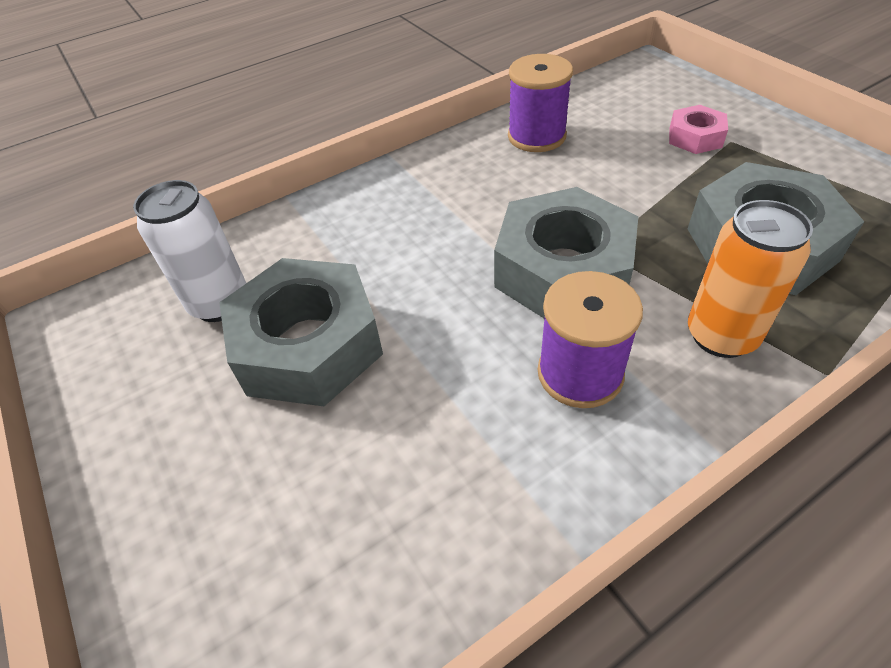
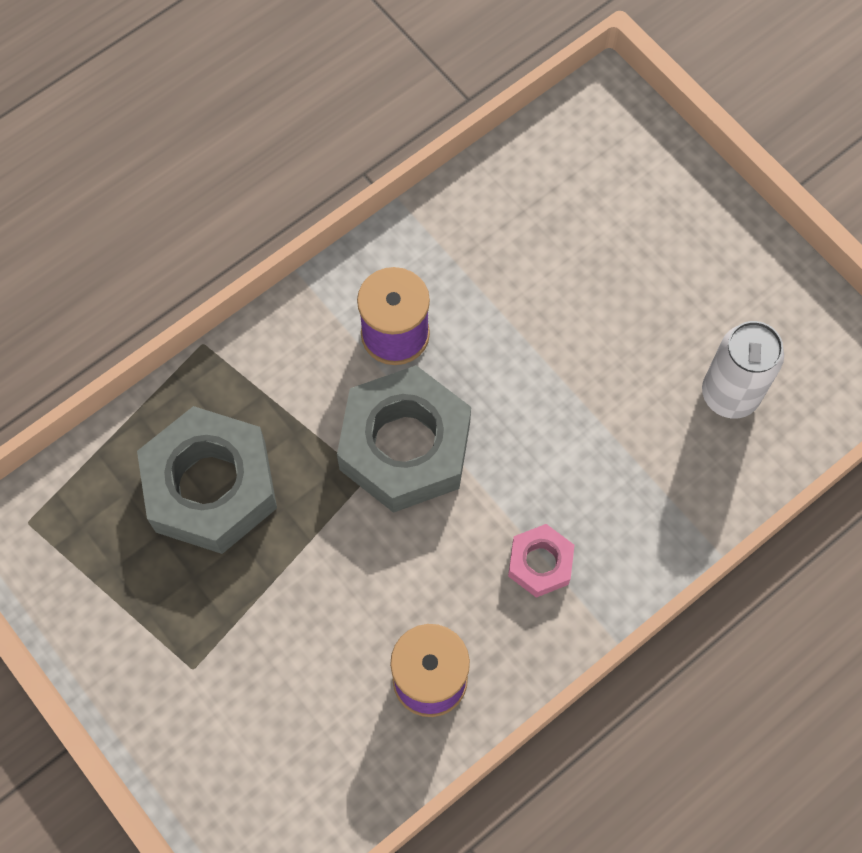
camera: 170 degrees right, 20 degrees up
grey nut [219,258,383,406] -> none
pink nut [669,105,728,154] -> pink nut moved to [508,524,575,597]
orange can [688,200,813,358] -> none

